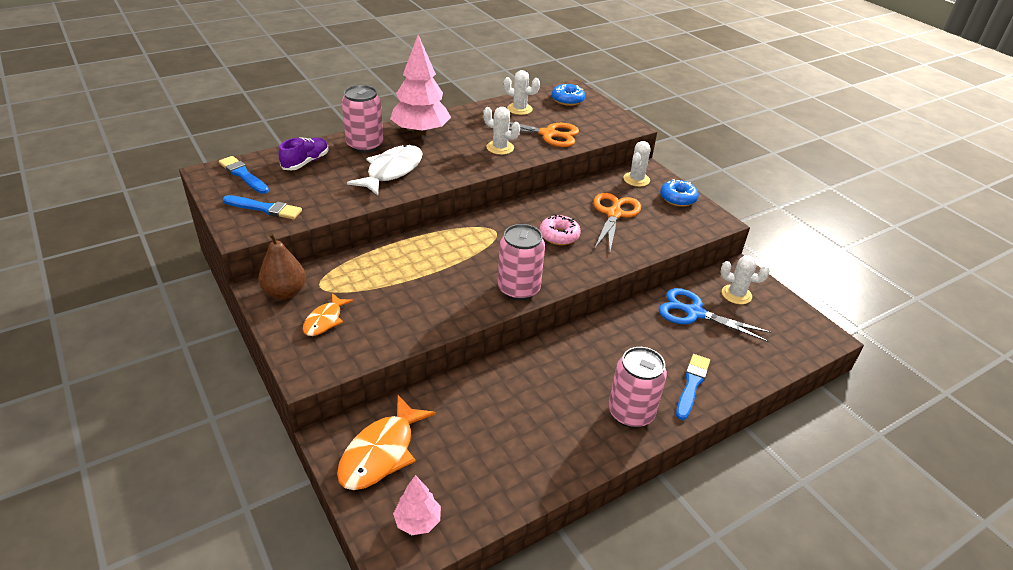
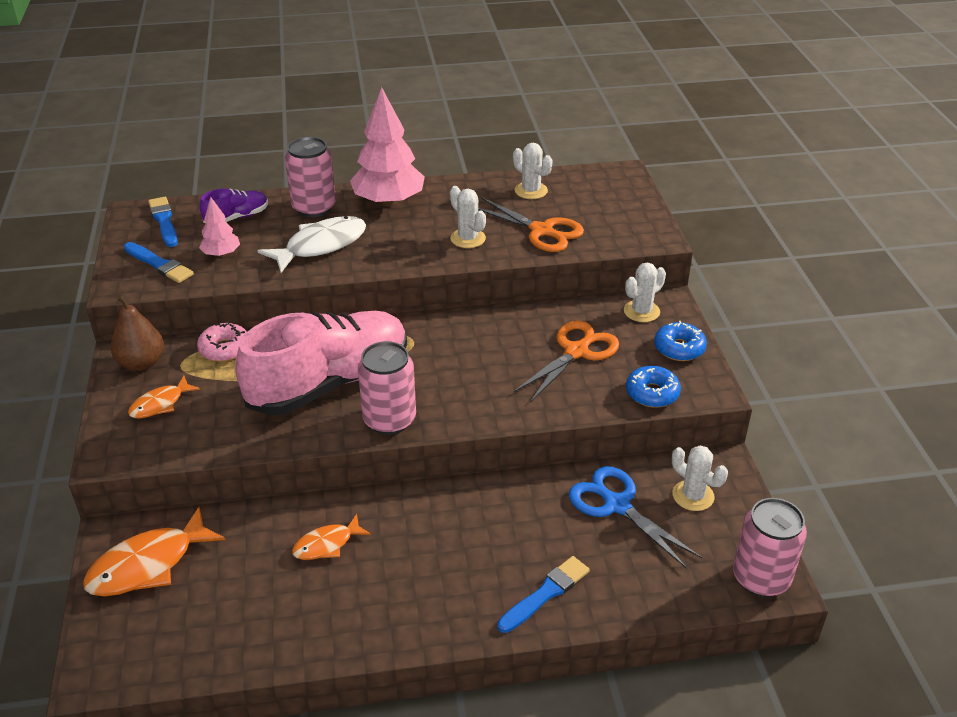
camera: 25 degrees right, 0 degrees up
pink tree [393,475,441,535] -> pink tree moved to [199,197,240,257]
pink donut [540,214,581,245] -> pink donut moved to [197,321,247,362]
blue donut [551,84,585,106] -> blue donut moved to [626,366,681,408]
pink can [608,347,667,428] -> pink can moved to [733,498,807,597]
none -> pink shoe [235,311,407,415]
none -> orange fish [292,514,371,560]

